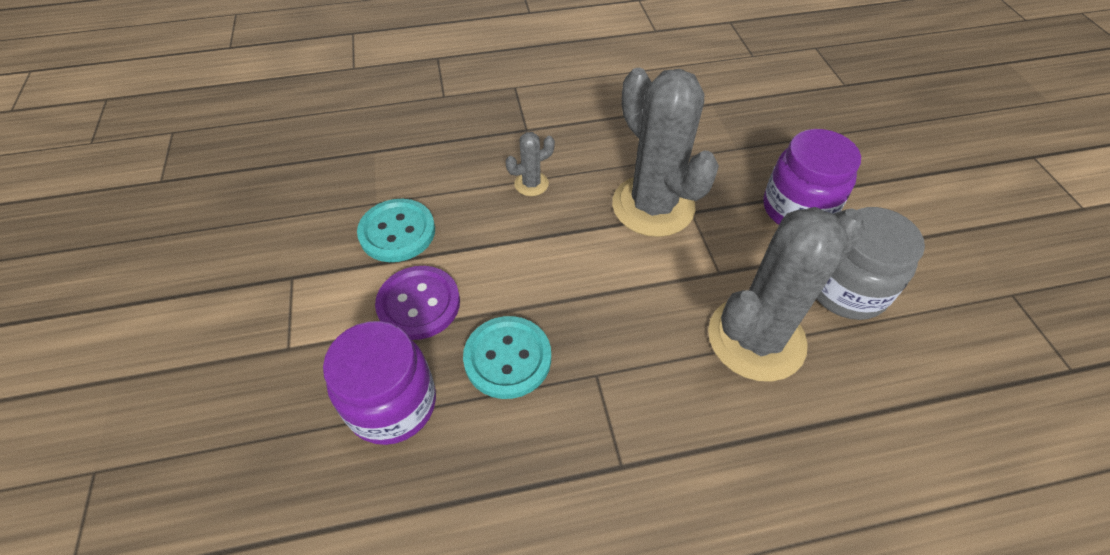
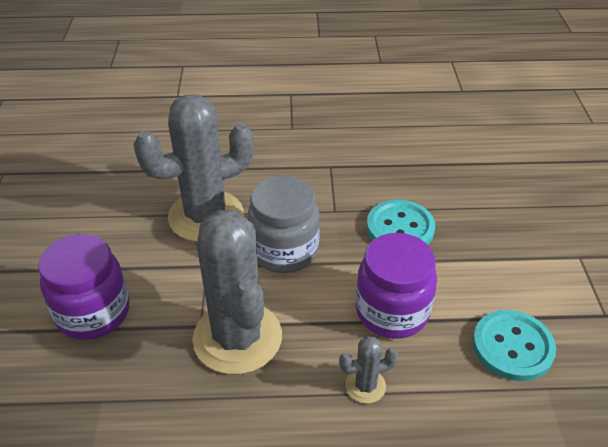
camera: 170 degrees left, 10 degrees down
purple jar [323,321,436,445] -> purple jar moved to [356,233,437,339]
purple button [375,266,460,340] -> none
grey jar [816,207,925,320] -> grey jar moved to [247,176,320,273]

